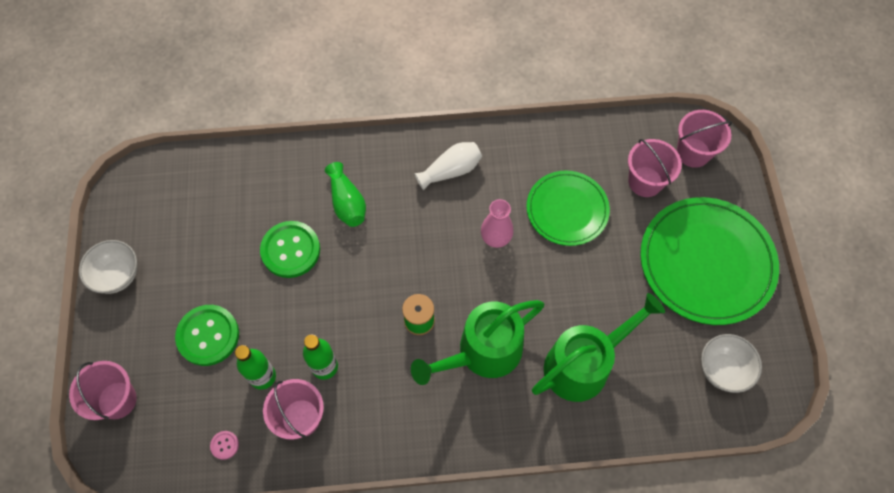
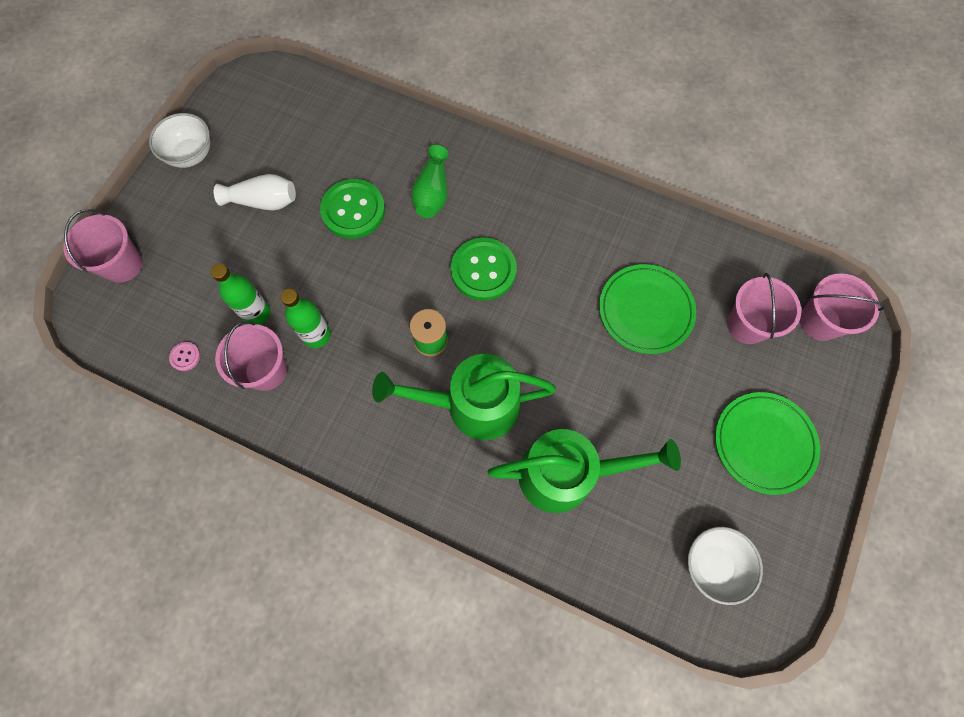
camera: 30 degrees right, 5 degrees up
green button [175,305,239,366] -> green button moved to [451,238,517,301]
white vase [414,142,482,191] -> white vase moved to [214,174,296,211]
pink vase [481,199,513,248] -> none
green plate [640,197,779,325] -> green plate [715,392,820,495], size x0.62

